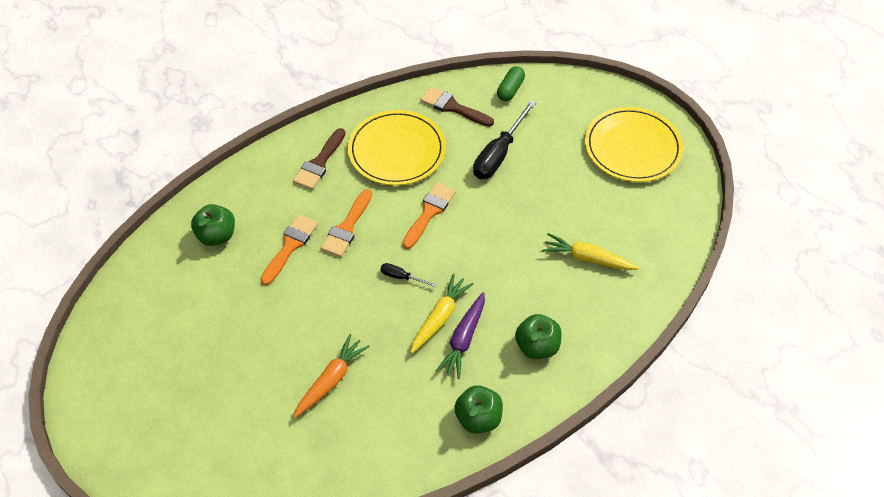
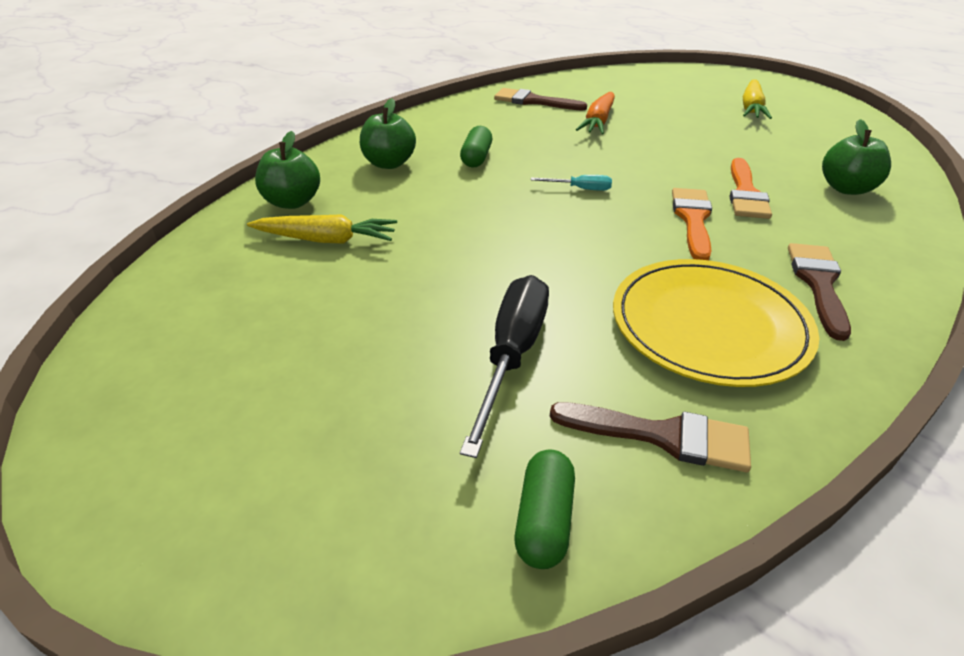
camera: 165 degrees right, 15 degrees down
black screwdriver [381,263,437,287] -> turquoise screwdriver [531,175,612,191]
orange brush [402,182,456,249] -> none
yellow carrot [410,274,473,354] -> yellow carrot moved to [743,79,772,119]
purple carrot [436,292,485,379] -> green capsule [460,126,492,168]
green apple [454,385,503,434] -> green apple moved to [255,131,320,209]
yellow plate [585,107,683,182] -> none
none -> brown brush [494,88,587,110]

